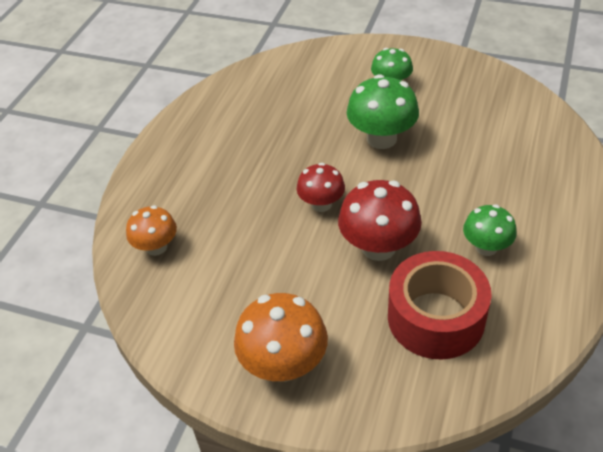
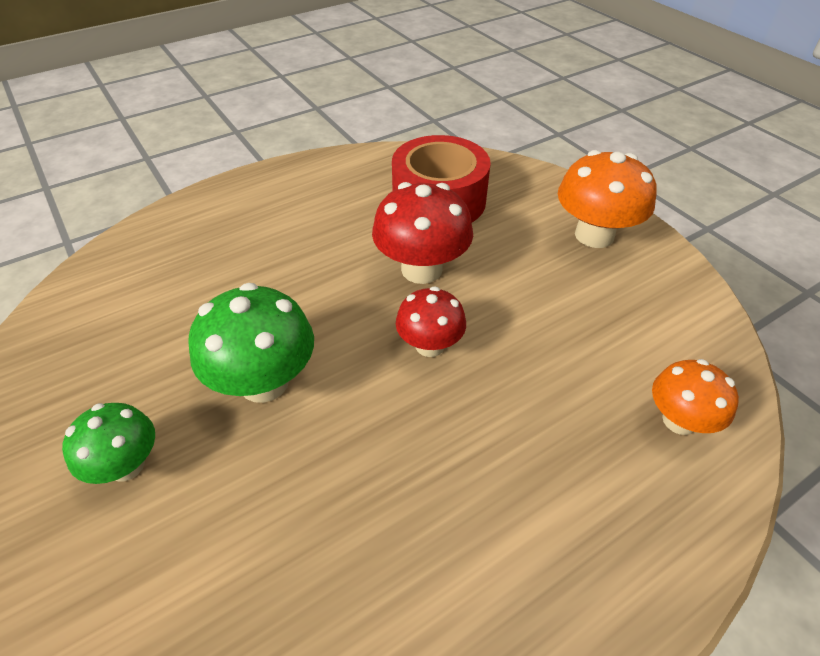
camera: 145 degrees left, 0 degrees up
green mushroom [463,204,517,256] -> none

